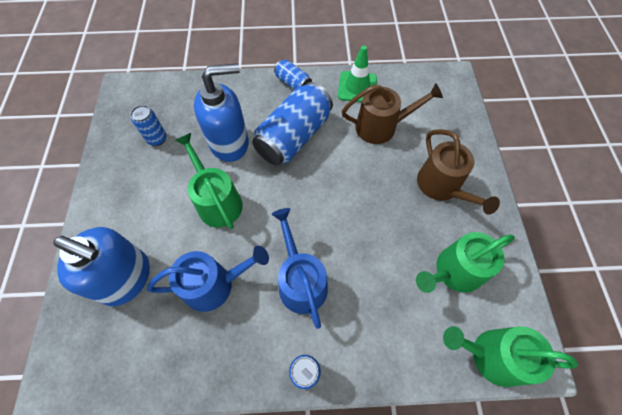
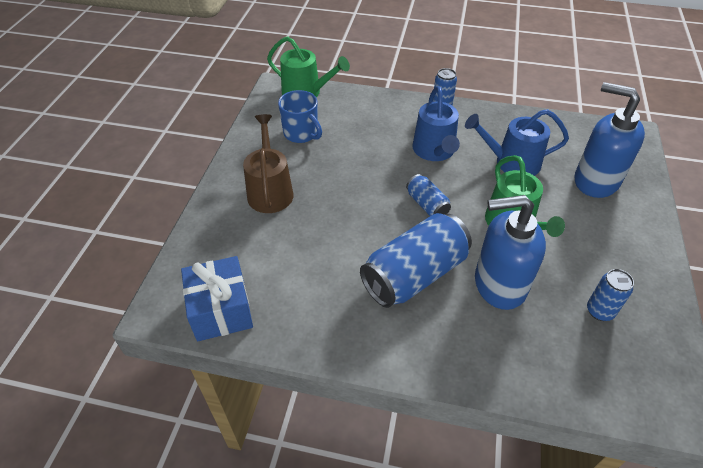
camera: 165 degrees left, 15 degrees down
blue can [274,59,312,90] -> blue can moved to [406,174,451,216]
green traffic cone [338,45,377,102] -> none
brown watering can [342,83,443,144] -> none
green watering can [416,232,515,293] -> blue mug [278,90,322,143]
none -> blue gift [181,256,253,341]

